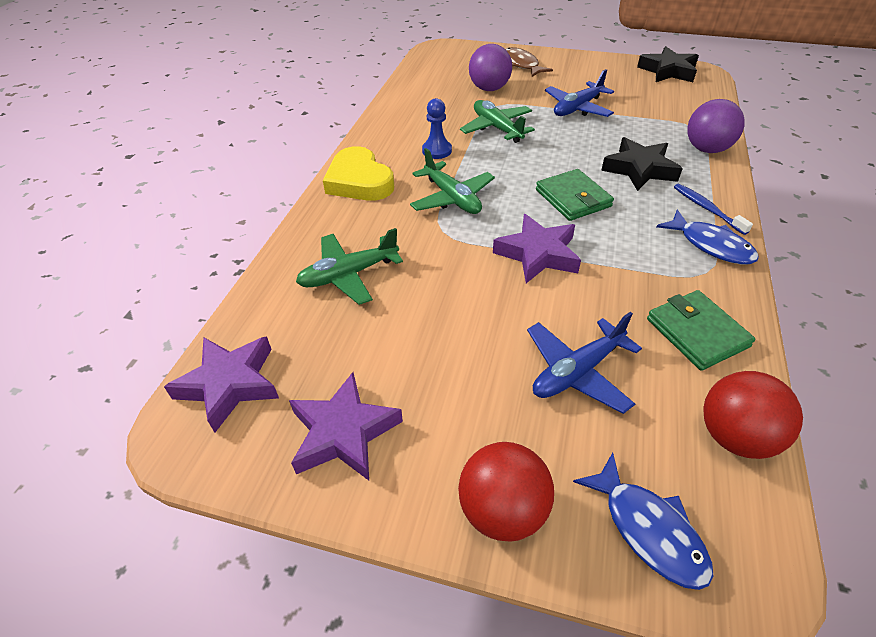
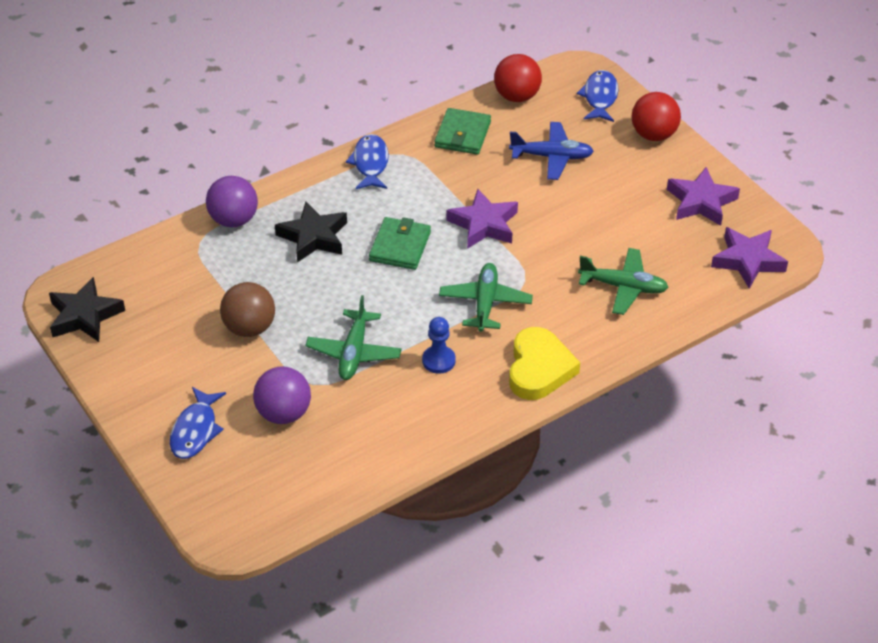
camera: 140 degrees left, 0 degrees up
brown fish [505,47,553,77] -> blue fish [170,387,226,459]
blue plane [545,69,614,117] -> brown ball [220,282,275,337]
blue toothbrush [674,184,753,235] -> none

